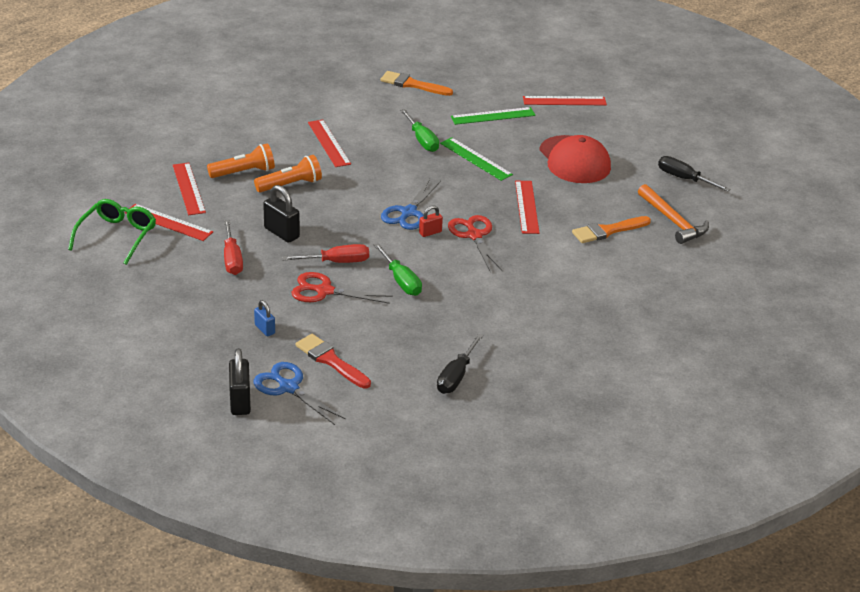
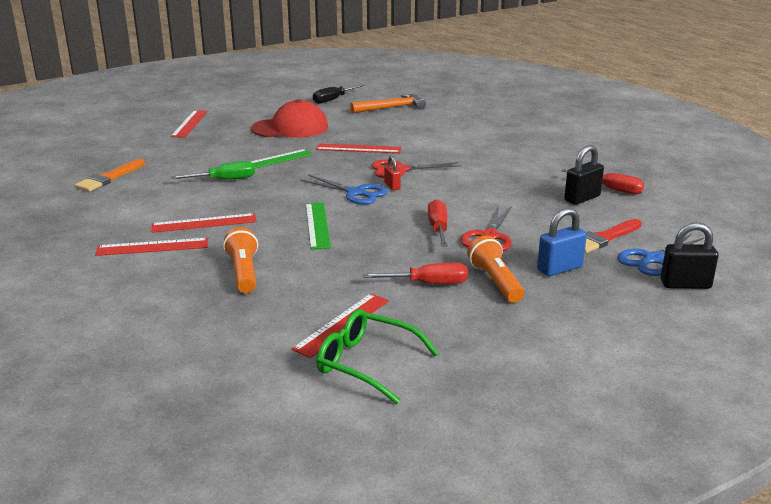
camera: 80 degrees left, 10 degrees down
red ruler [173,163,206,215] -> red ruler moved to [95,238,208,256]
orange flashlight [254,155,322,192] -> orange flashlight moved to [467,235,524,303]
blue padlock [254,300,275,336] -> blue padlock [537,208,587,276], size x1.71
black padlock [263,185,300,243] -> black padlock moved to [564,145,604,205]
green screwdriver [374,243,422,296] -> none
black screwdriver [437,334,483,394] -> red screwdriver [562,169,644,195]
green ruler [451,107,536,125] -> green ruler moved to [306,202,331,249]
orange brush [572,216,651,243] -> none

